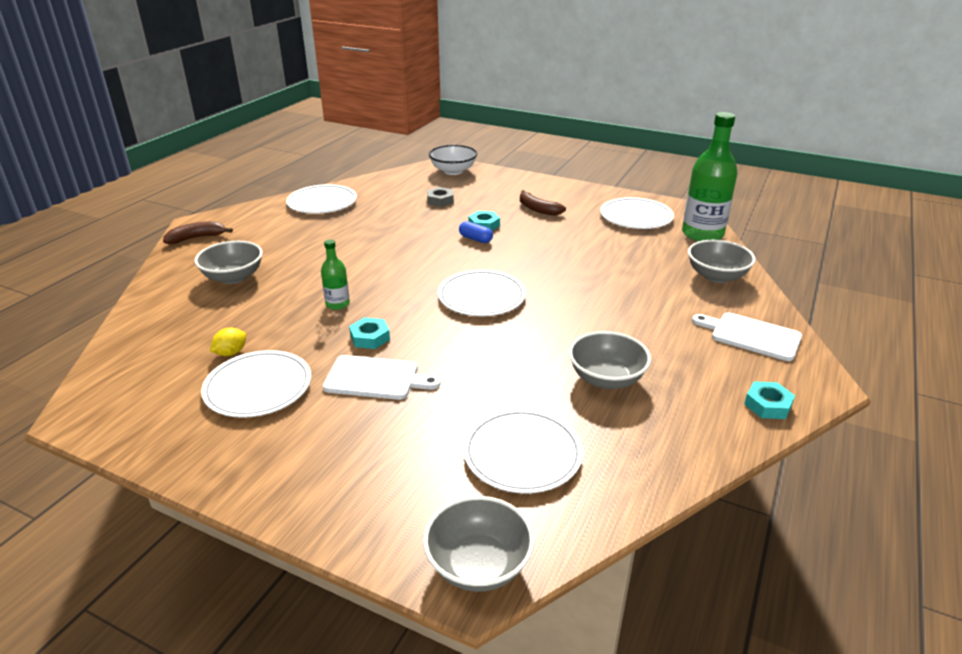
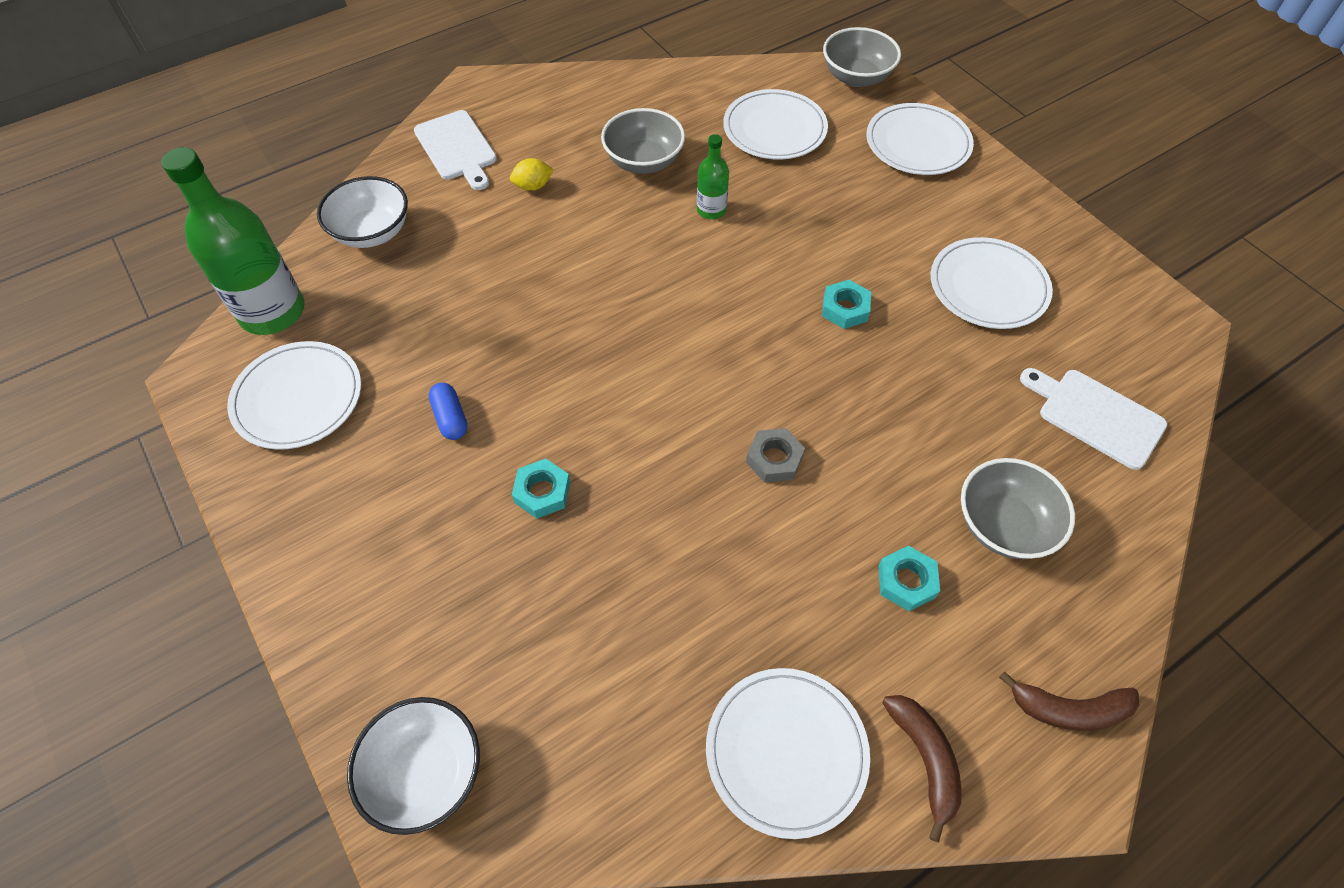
camera: 150 degrees left, 25 degrees up
yellow lemon [210,328,246,356] -> yellow lemon moved to [510,158,554,191]
green bottle [321,239,350,310] -> green bottle moved to [697,134,729,219]
white cutting board [323,355,440,400] -> white cutting board moved to [1020,368,1167,470]
grey nut [427,187,454,207] -> grey nut moved to [746,428,805,483]
white plate [438,270,526,316] -> white plate moved to [866,103,974,175]
blue capsule [459,221,493,243] -> blue capsule moved to [428,383,468,440]
brown banana [520,190,566,215] -> brown banana moved to [883,695,961,842]
grey bowl [688,240,755,283] -> white bowl [317,176,408,248]
turquoise nut [744,381,795,419] -> turquoise nut moved to [879,546,940,611]

